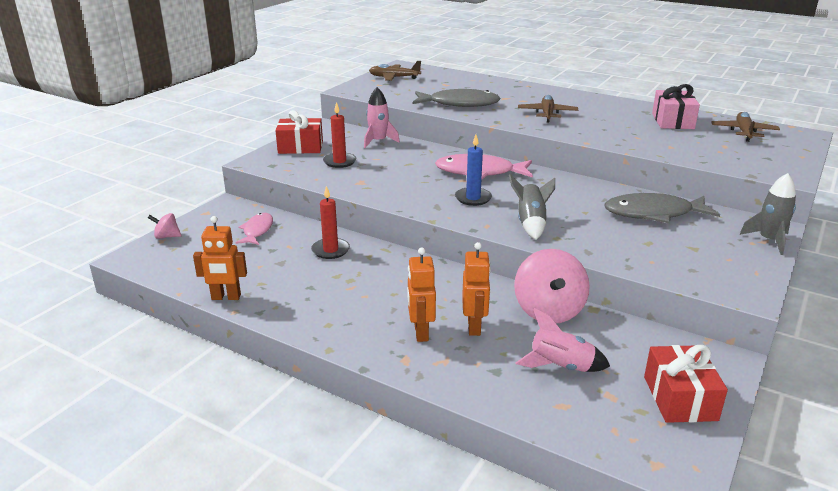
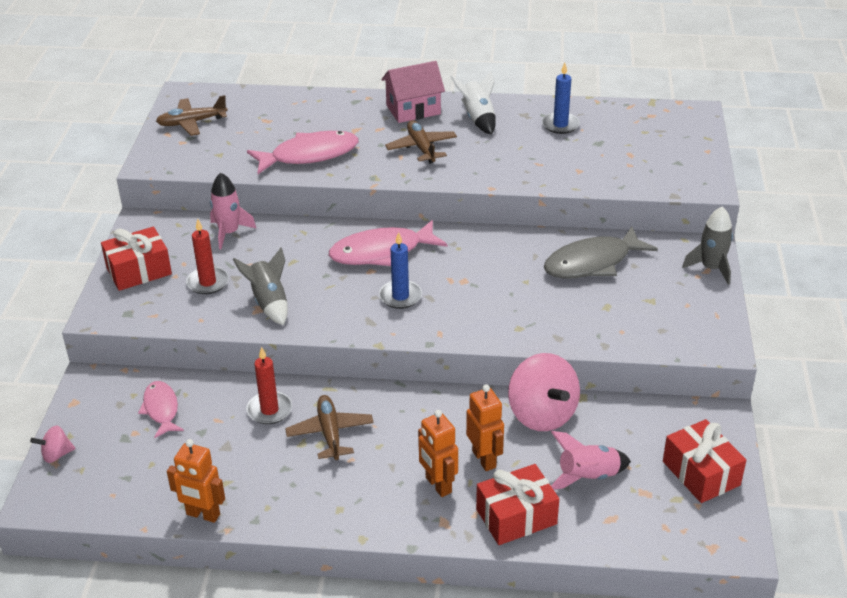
camera: 25 degrees left, 10 degrees up
orange robot [193,216,247,300] -> orange robot turned 45 degrees clockwise [167,439,225,523]
grey fish [412,89,501,107] -> pink fish [247,131,359,174]
grey rocket [509,174,555,240] -> grey rocket moved to [233,248,288,325]
pink gift [652,84,700,129] -> blue candle [542,63,580,134]
brown plane [712,112,780,142] -> brown plane moved to [285,395,374,460]
none -> pink house [381,61,445,123]
none -> white rocket [451,71,496,135]
none -> red gift [476,464,559,545]

